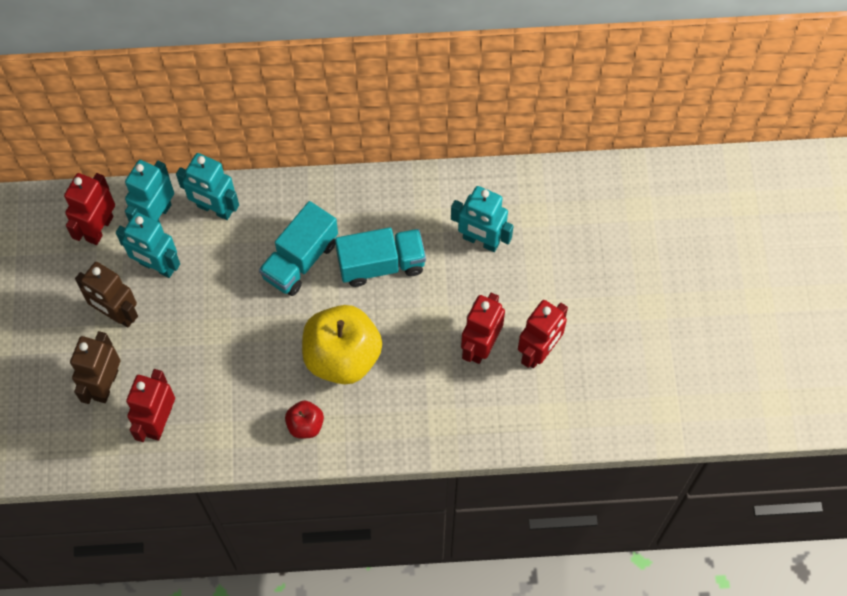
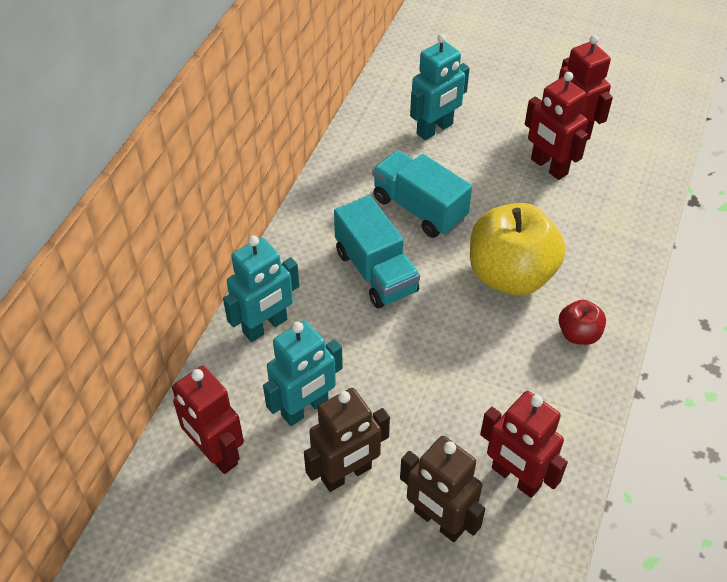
camera: 65 degrees left, 15 degrees down
turquoise robot [125,160,174,223] -> none
turquoise truck [335,227,426,287] -> turquoise truck turned 60 degrees counterclockwise [372,150,472,238]

